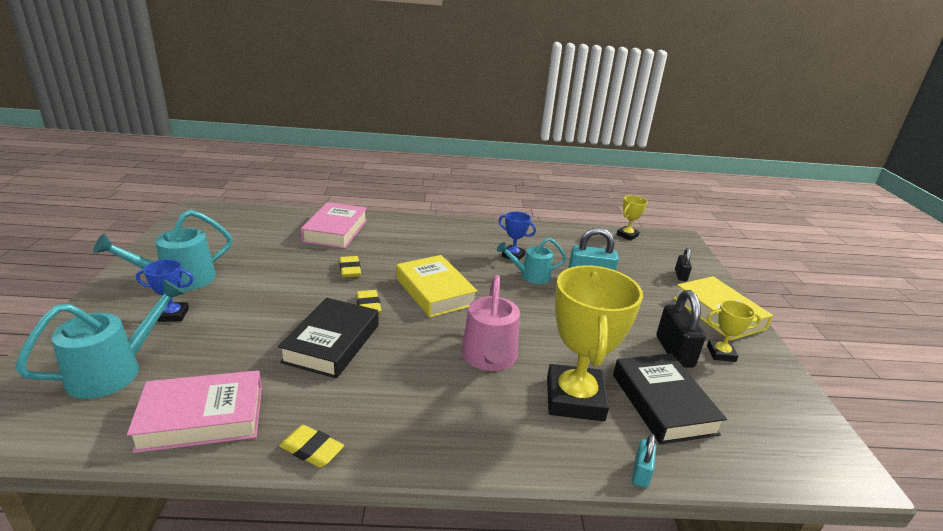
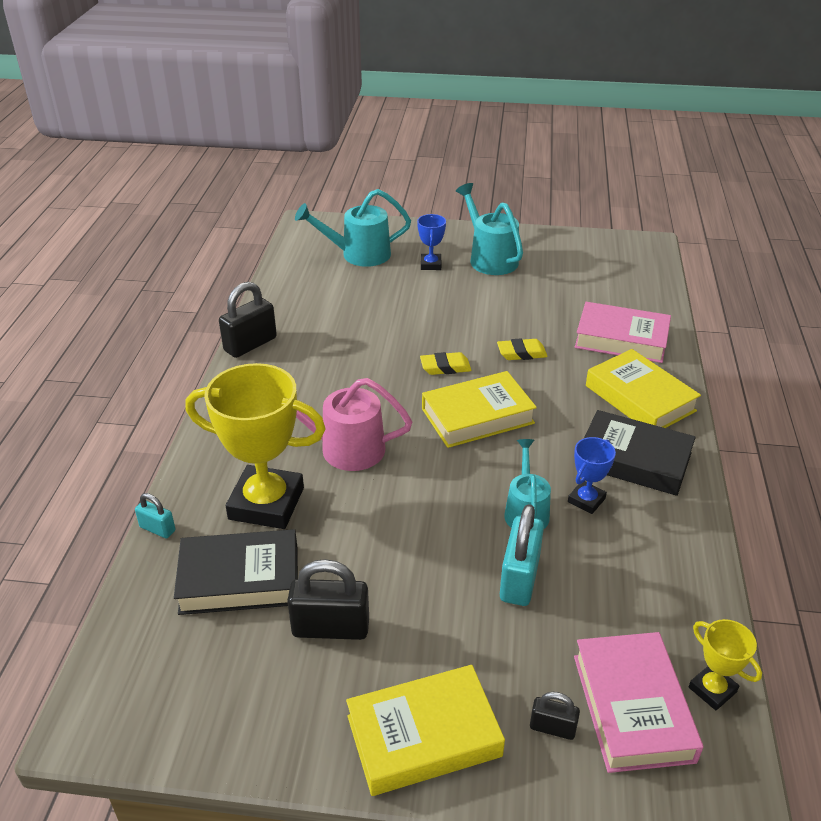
camera: 100 degrees right, 10 degrees up
turquoise watering can [15,279,185,399] -> turquoise watering can turned 120 degrees clockwise [295,189,411,267]
pink book [127,370,262,453] -> pink book moved to [574,632,703,773]
black book [278,298,378,378] -> black book moved to [584,410,696,496]
yellow eraser [279,425,344,468] -> black padlock [219,282,277,358]
yellow trophy [707,300,761,362] -> none
none -> yellow book [586,349,701,428]

